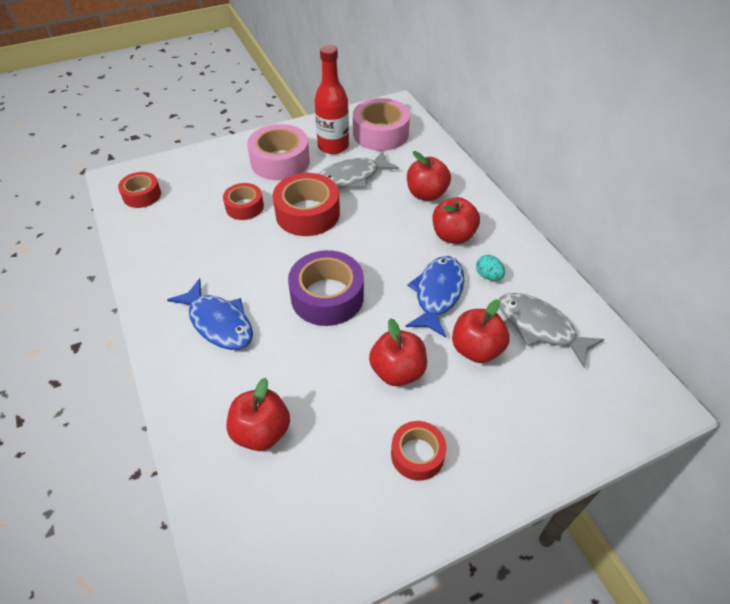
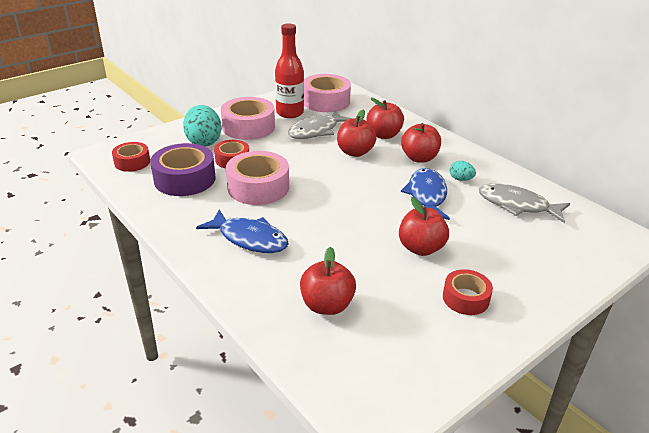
camera: 15 degrees left, 15 degrees down
red tape [273,173,340,236] -> none
purple tape [288,250,364,326] -> purple tape moved to [150,143,216,196]
red apple [452,299,510,363] -> red apple moved to [337,110,377,157]
none -> turquoise egg [183,105,222,147]
none -> pink tape [226,151,289,205]

